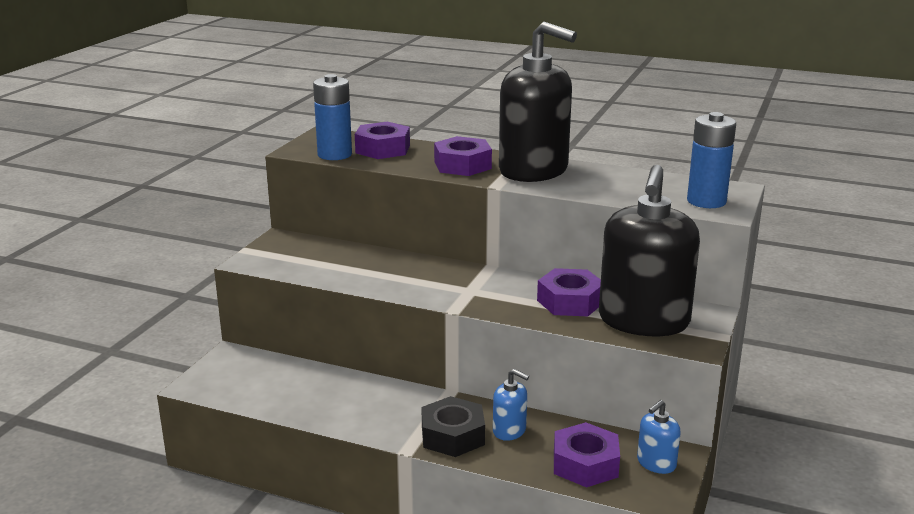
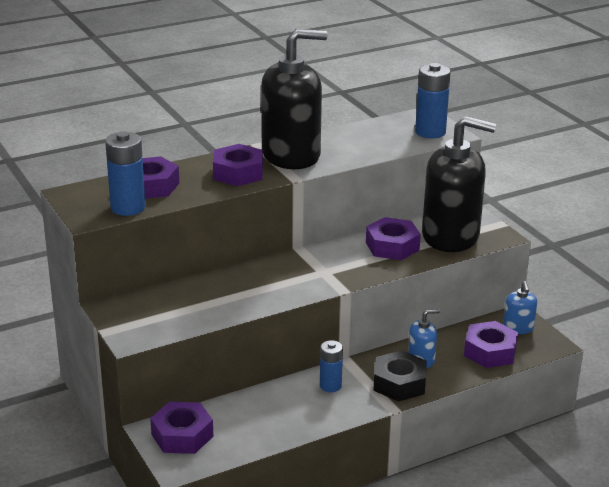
camera: 50 degrees left, 5 degrees up
black soap dispenser [599,165,700,336] -> black soap dispenser turned 45 degrees counterclockwise [422,116,496,252]
none -> purple nut [150,402,213,454]
none -> blue battery [320,340,343,392]

